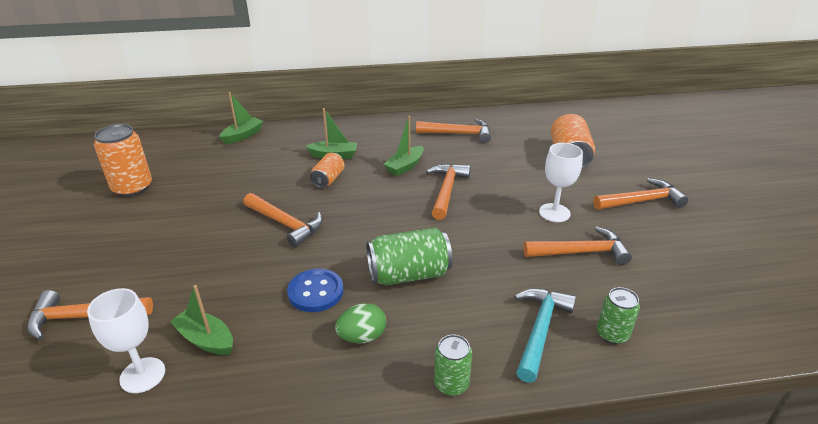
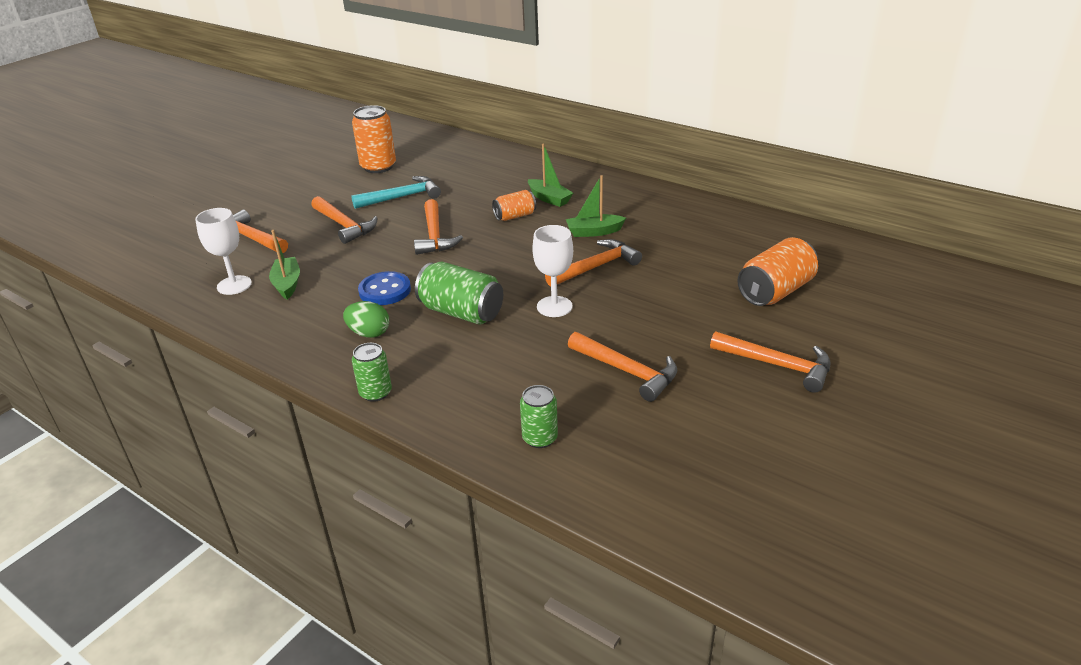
camera: 45 degrees right, 0 degrees up
green boat [219,92,263,144] -> none
orange hammer [416,119,491,143] -> orange hammer moved to [311,196,378,244]
turquoise hammer [514,288,576,383] -> turquoise hammer moved to [351,176,441,209]
white goblet [539,143,583,222] -> white goblet moved to [532,225,573,317]

